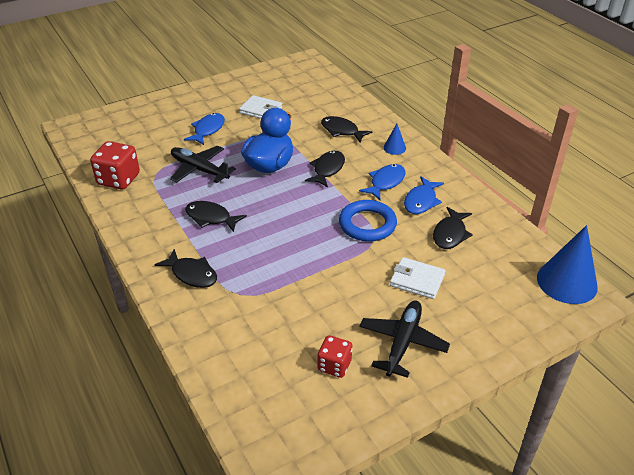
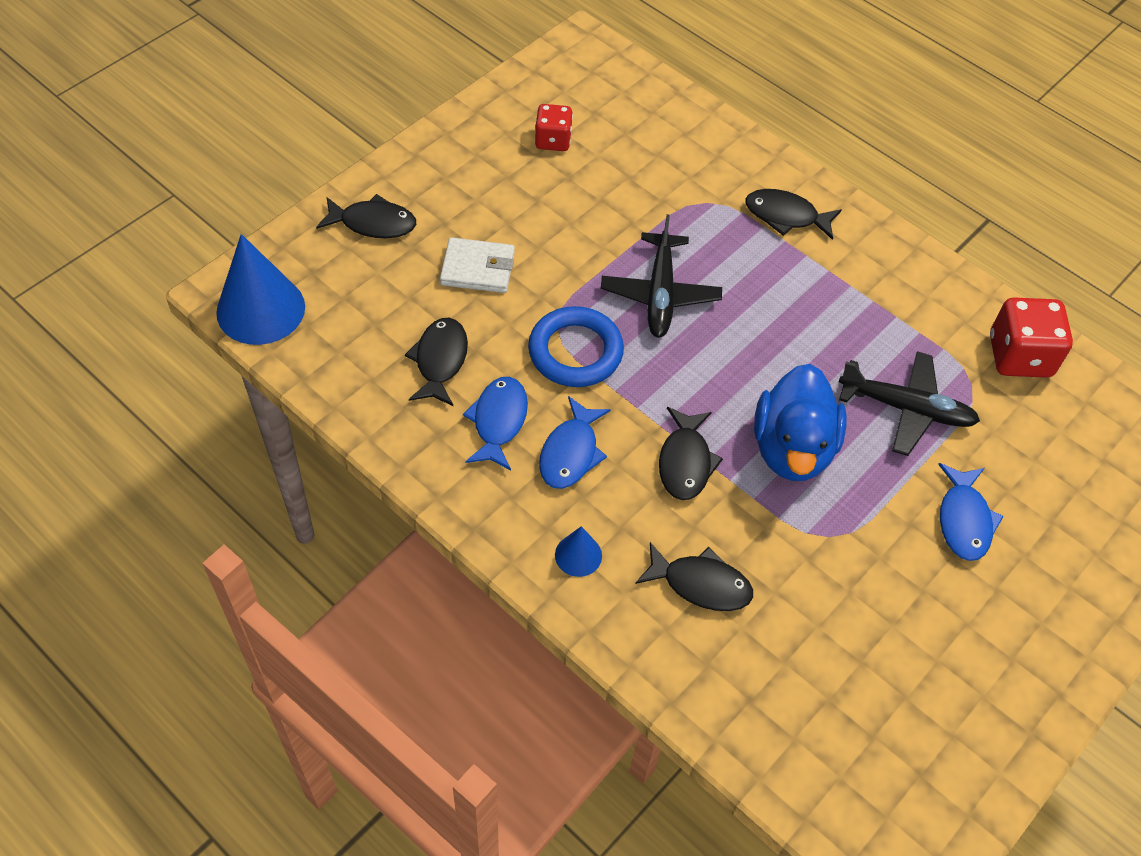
camera: 160 degrees right, 15 degrees up
black fish [185,201,247,232] -> black fish moved to [316,194,416,238]
white wallet [239,95,282,119] -> none
black plane [359,300,450,378] -> black plane moved to [601,214,722,338]

